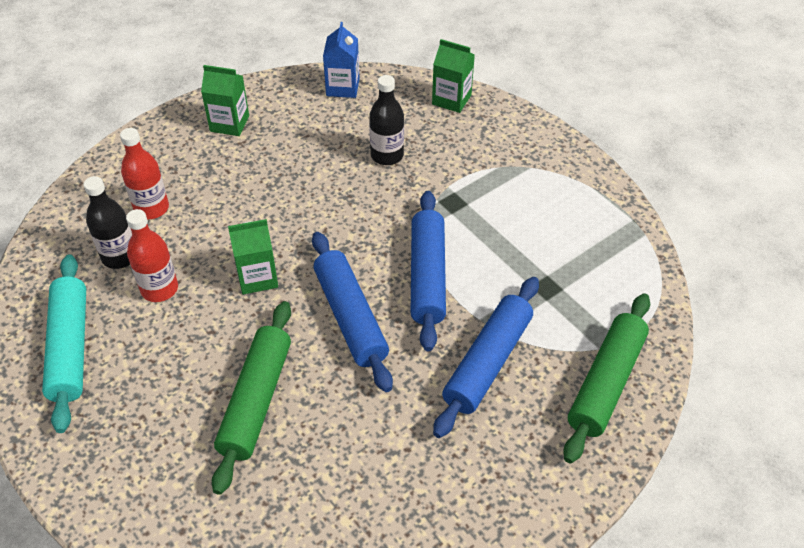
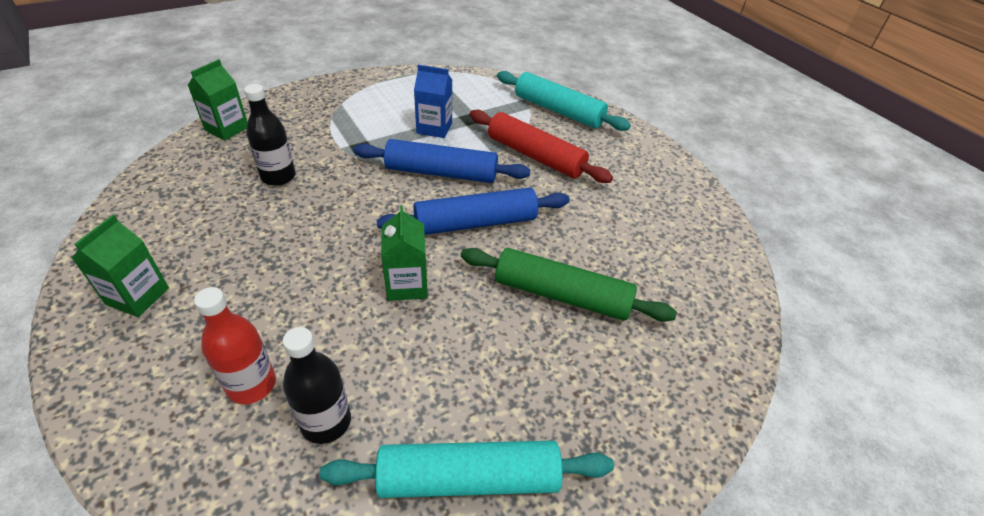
camera: 85 degrees left, 5 degrees down
red bottle [126,209,178,302] -> none
blue carton [323,22,360,98] -> blue carton moved to [414,65,452,138]
blue rolling pin [433,277,539,438] -> red rolling pin [470,110,613,183]
green rolling pin [563,293,650,463] -> turquoise rolling pin [497,71,631,131]

